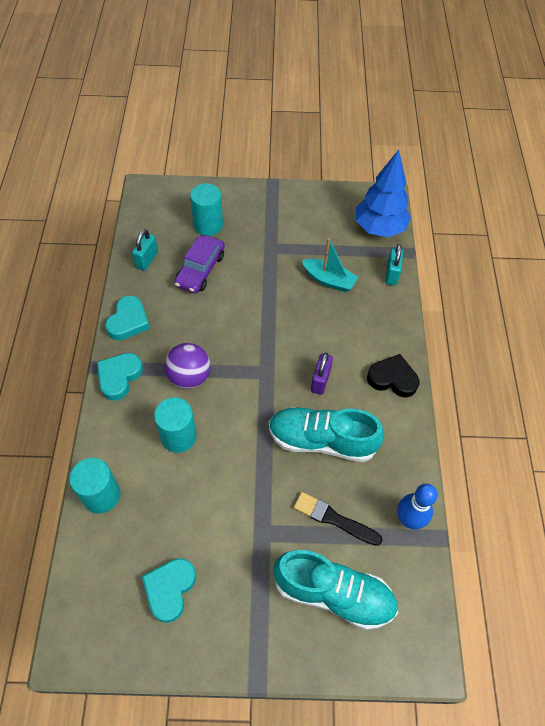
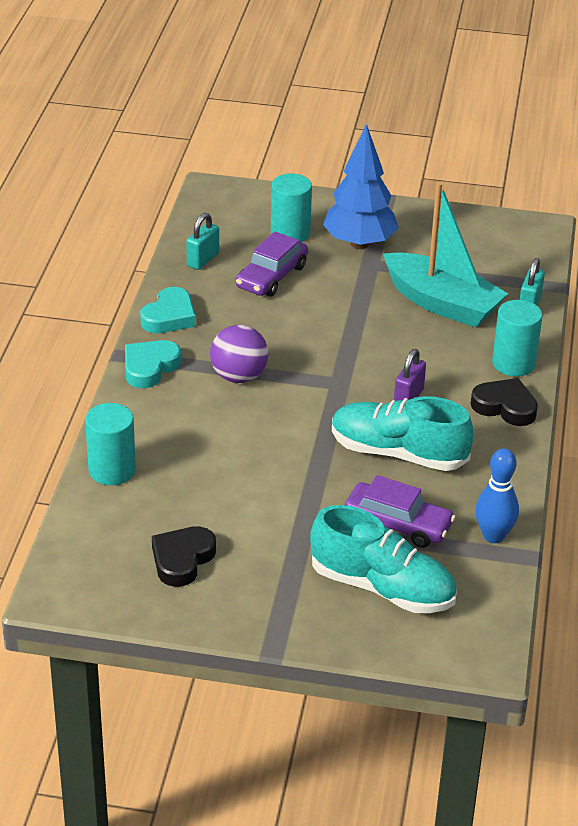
camera: 10 degrees right, 20 degrees down
turquoise heart [142,558,196,623] -> black heart [152,526,216,587]
turquoise cylinder [154,397,197,453] -> turquoise cylinder moved to [492,300,542,376]
black brush [294,492,383,546] -> purple car [345,475,455,548]
turquoise boat [302,238,358,292] -> turquoise boat [383,182,508,327], size x1.72
blue tree [356,150,411,237] -> blue tree moved to [323,124,399,249]

